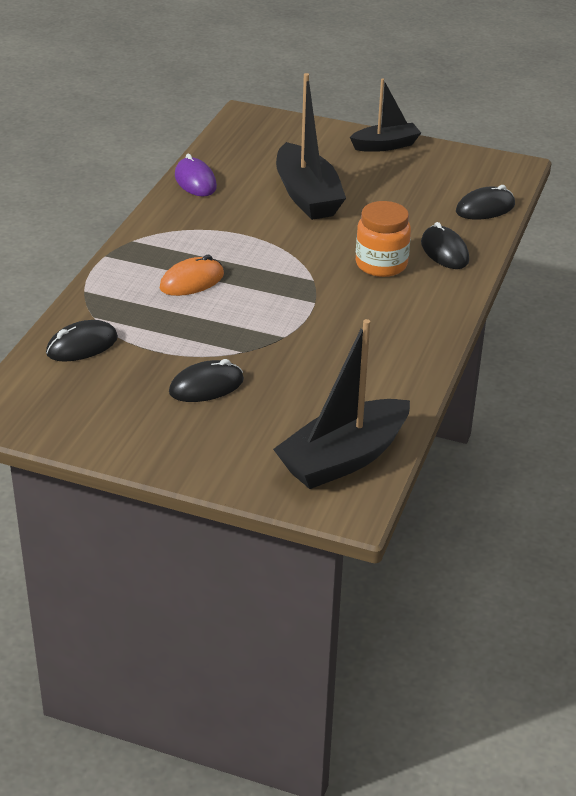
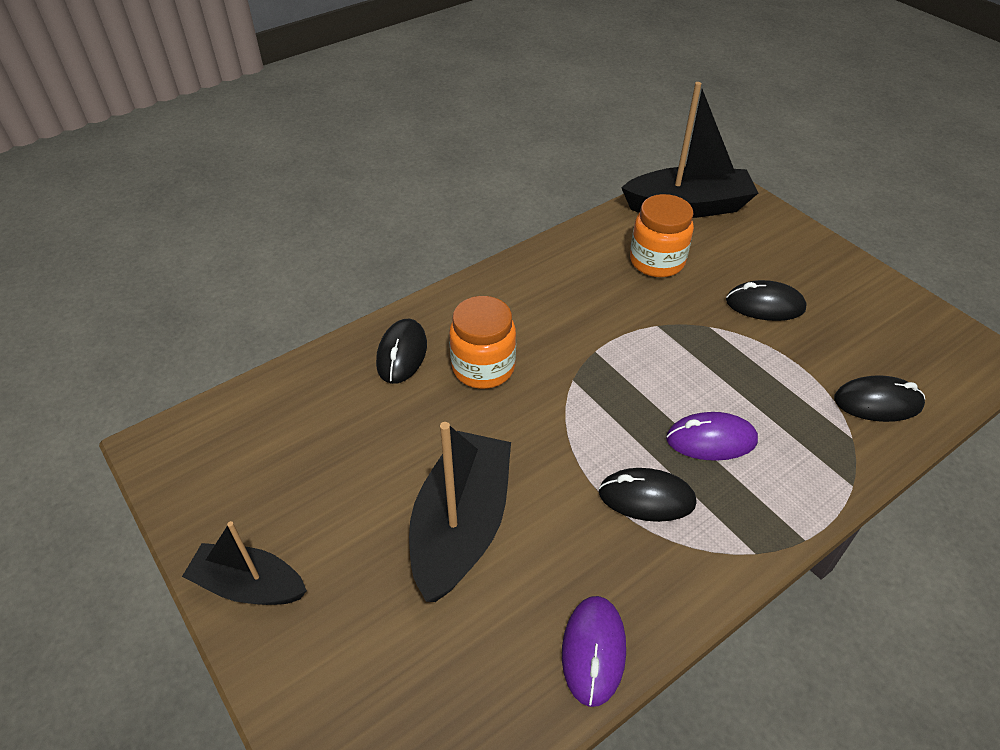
camera: 145 degrees left, 10 degrees up
orange mouse [160,255,224,296] -> purple mouse [666,412,758,461]
black mouse [456,185,515,219] -> black mouse moved to [599,468,697,522]
none -> orange jar [630,194,694,277]

